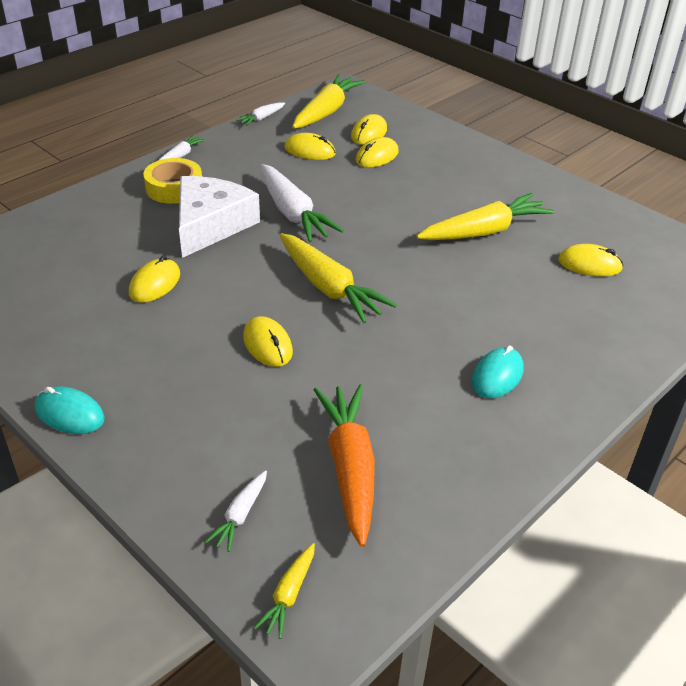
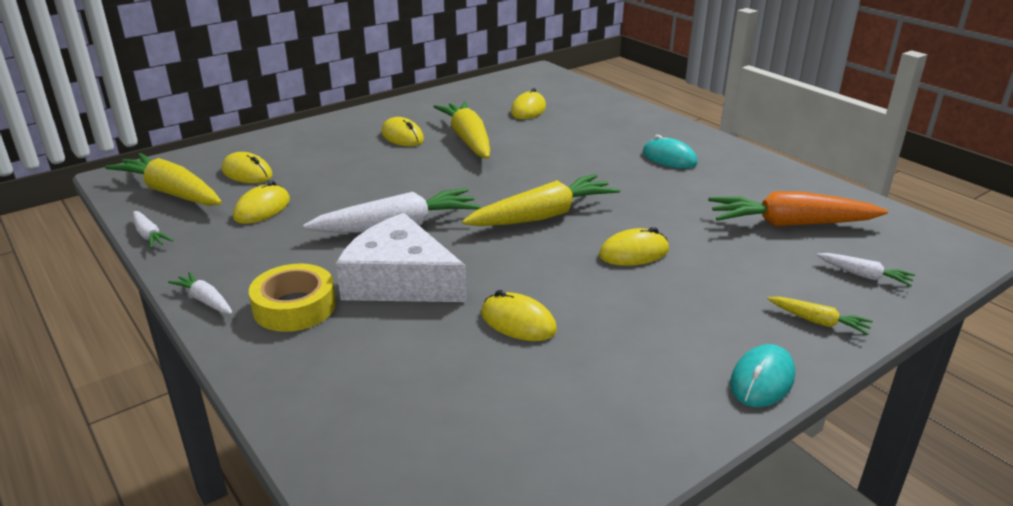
camera: 80 degrees left, 10 degrees down
yellow carrot [254,543,315,639] -> yellow carrot moved to [767,297,873,335]
yellow mouse [356,137,399,167] -> yellow mouse moved to [382,117,424,146]

